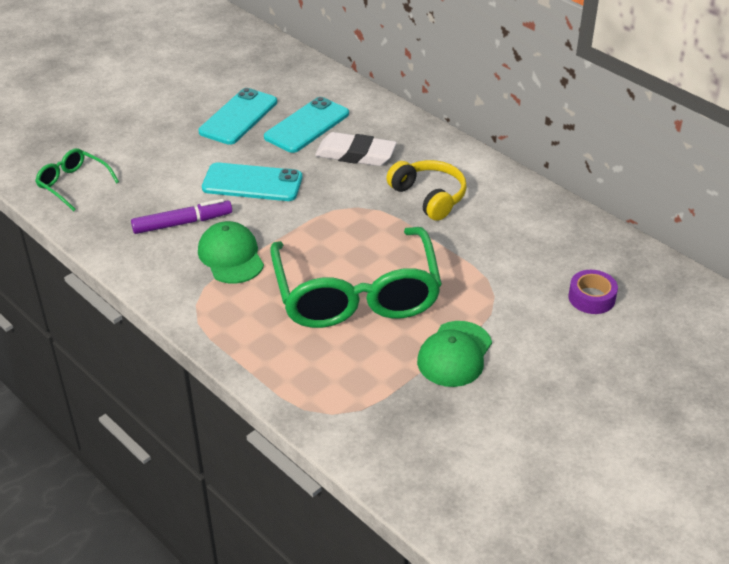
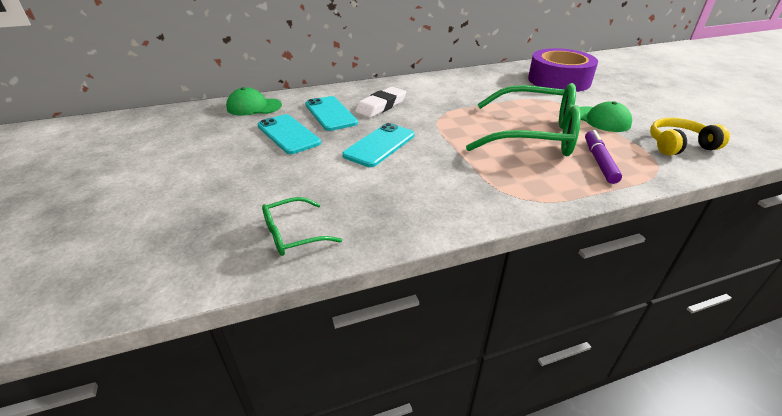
camera: 65 degrees left, 5 degrees down
purple marker [131,199,232,234] -> purple marker moved to [585,130,622,184]
green cap [198,221,264,284] -> green cap moved to [226,87,282,116]
yellow headphones [386,160,467,221] -> yellow headphones moved to [650,118,730,156]
purple tape [568,270,618,314] -> purple tape [528,48,598,92], size x2.35

